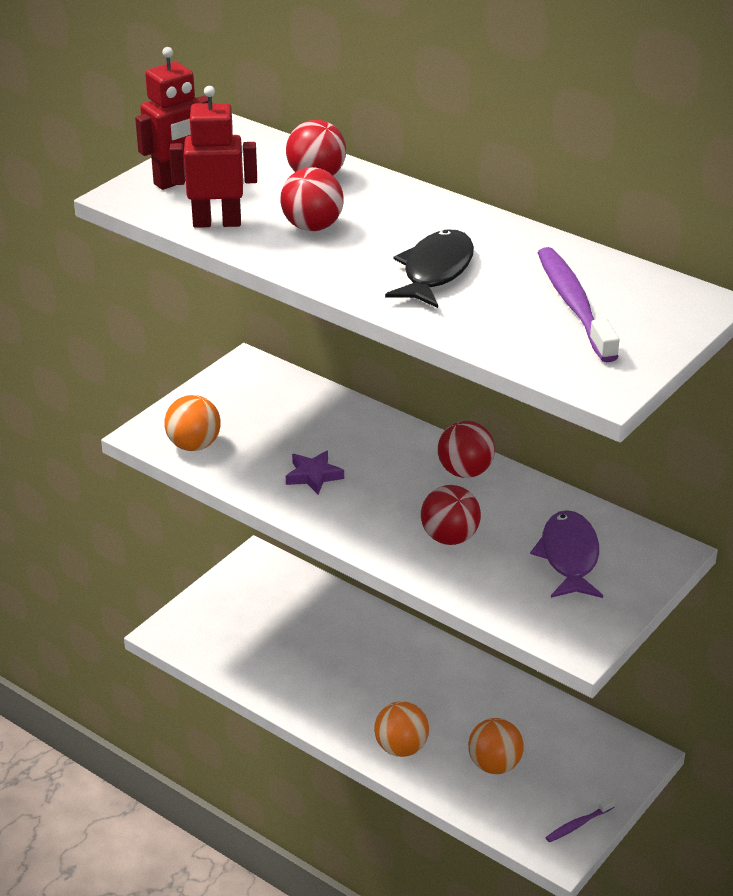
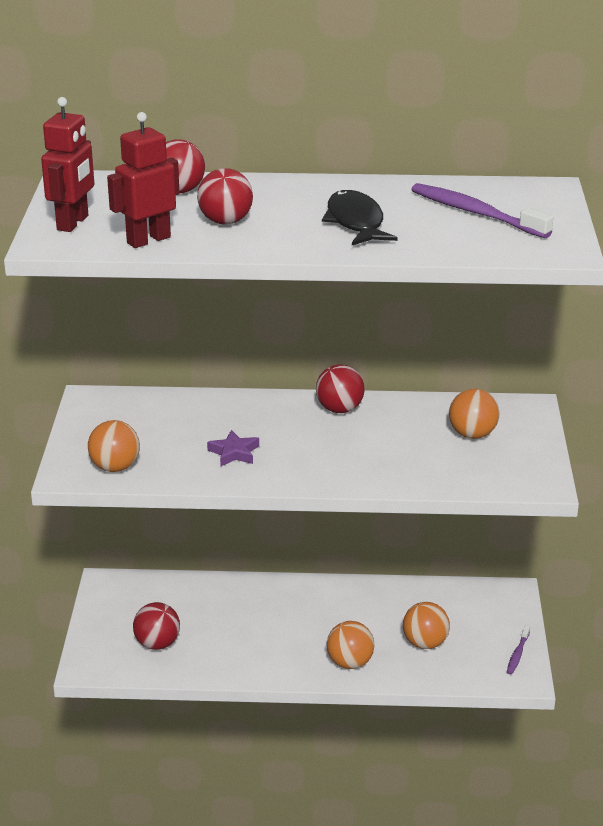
camera: 35 degrees left, 5 degrees down
red ball [421,485,481,545] -> red ball moved to [133,602,180,650]
purple fish [530,510,603,598] -> orange ball [449,389,499,439]

